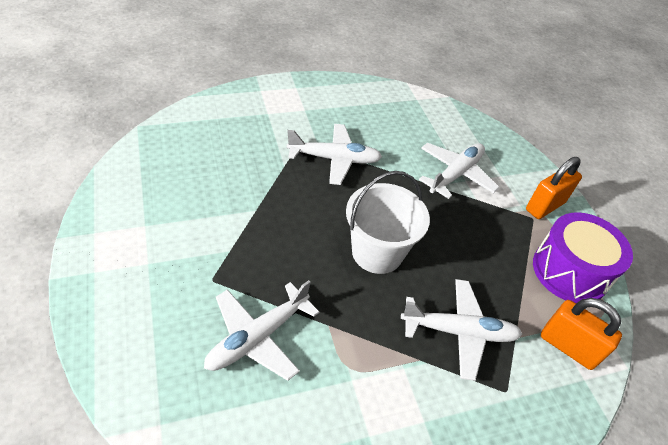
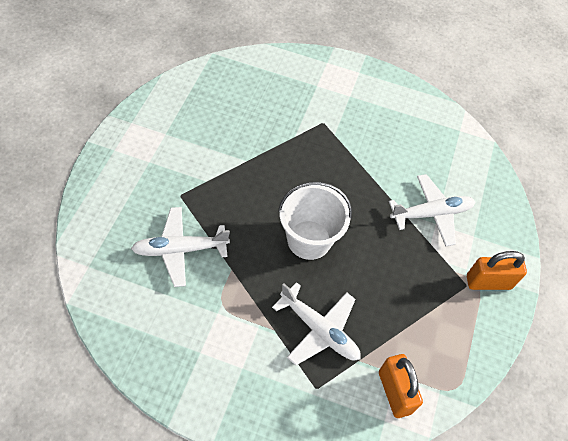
camera: 35 degrees right, 10 degrees up
white plane [287,124,382,185] -> none
purple drum [533,213,633,303] -> none

